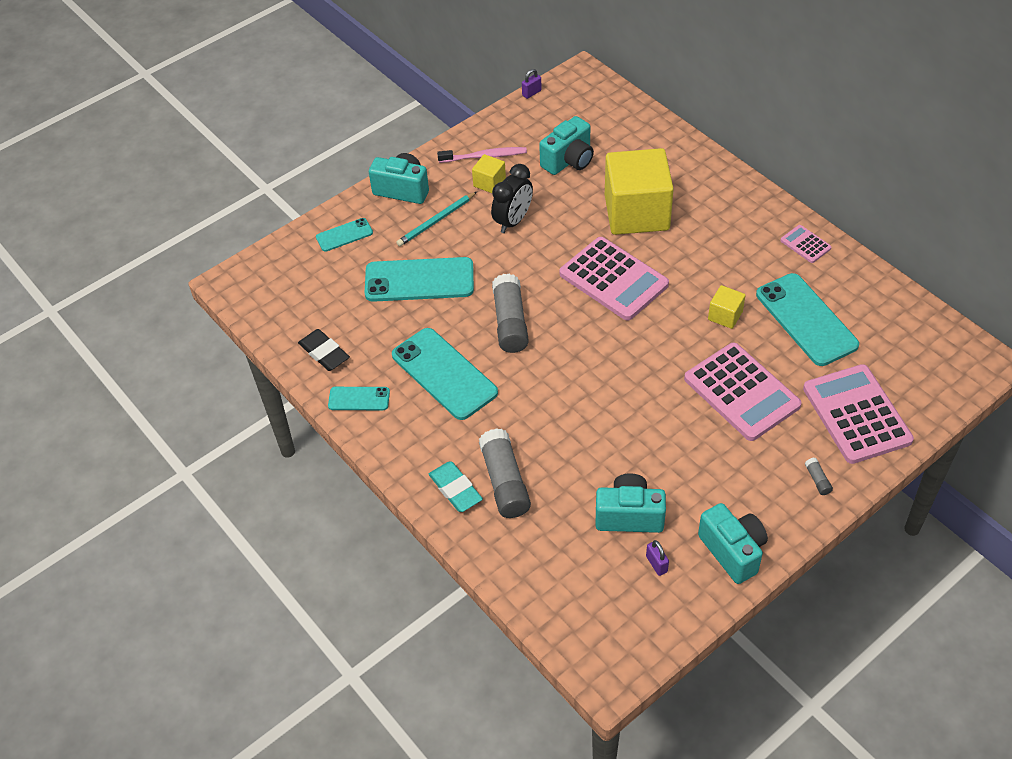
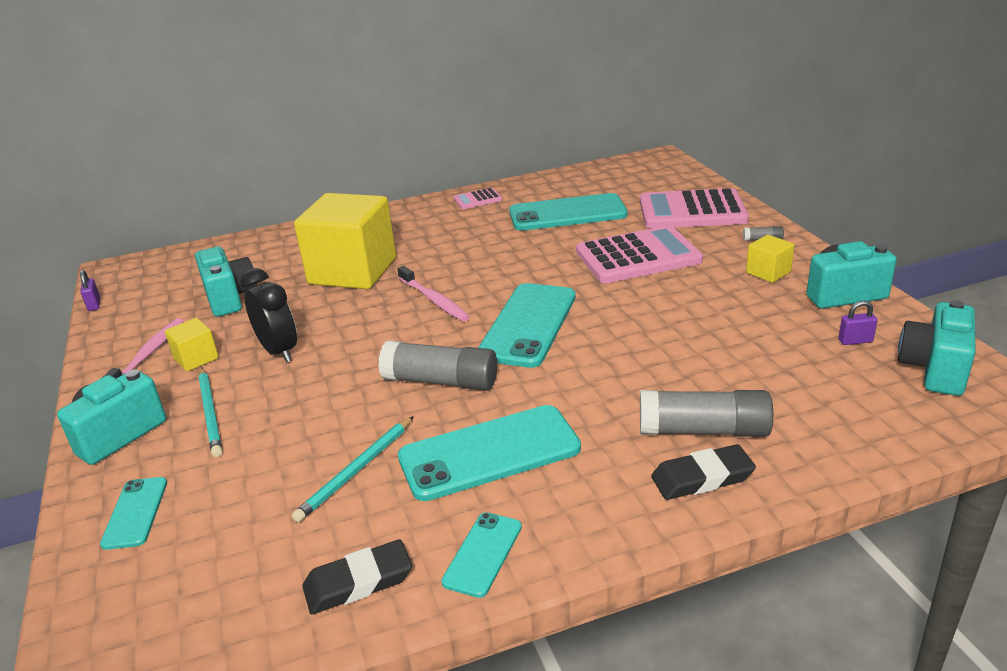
camera: 70 degrees left, 20 degrees down
turquoise phone [365,257,474,302] -> turquoise phone moved to [478,283,576,368]
turquoise eraser [429,462,483,512] -> black eraser [651,444,756,500]
pink calculator [560,237,669,321] -> pink toothbrush [397,266,470,321]
turquoise camera [595,473,666,533] -> turquoise camera moved to [898,300,976,396]
yellow cube [708,285,746,329] -> yellow cube moved to [746,235,794,283]
none -> turquoise pencil [292,416,414,522]

